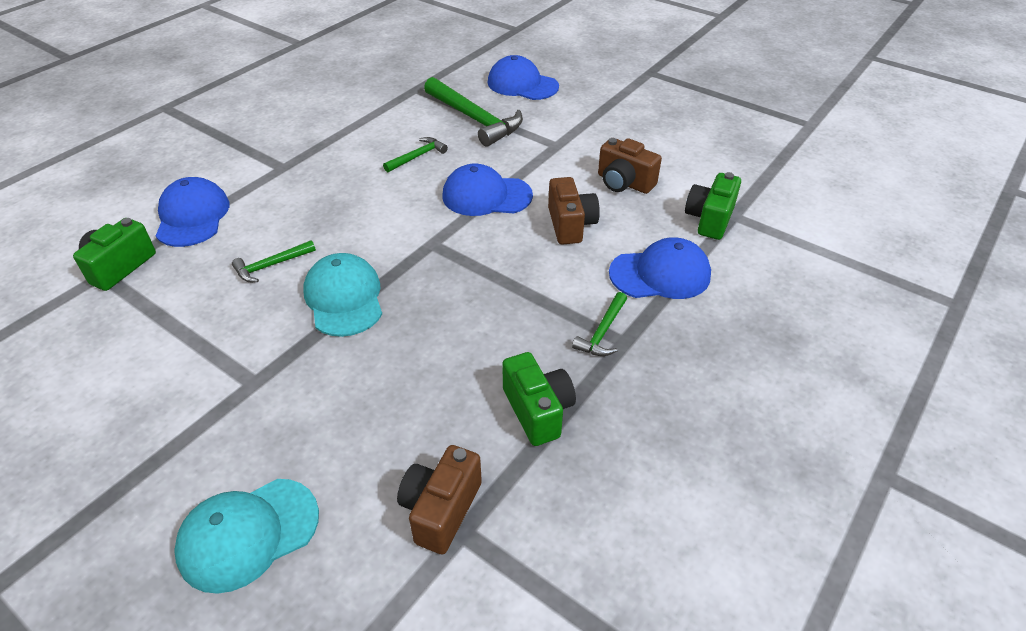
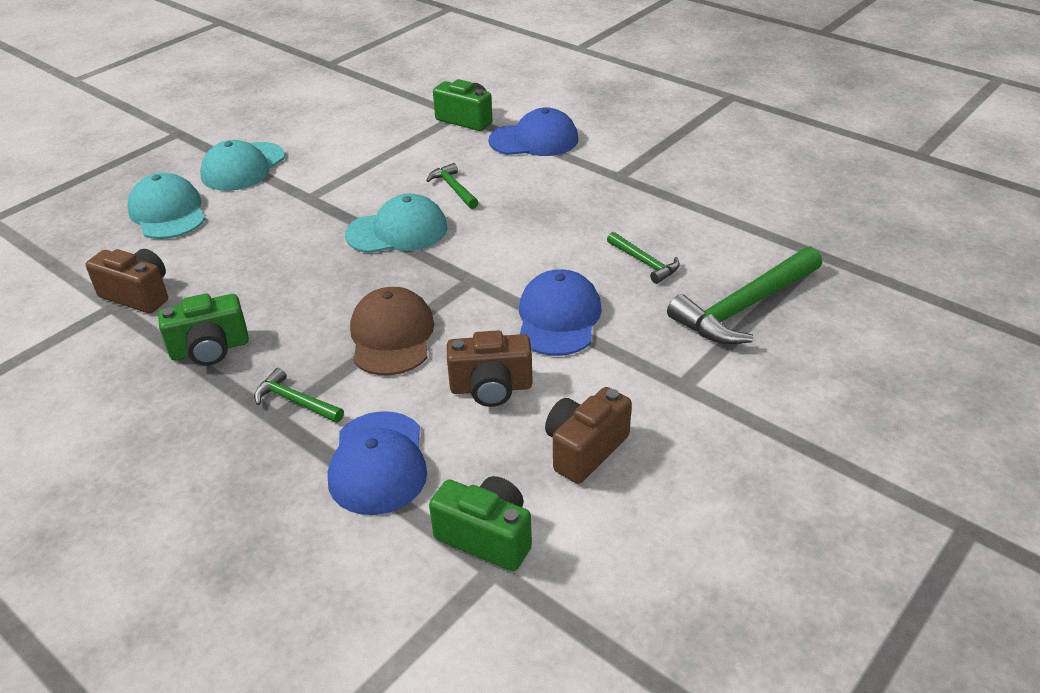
camera: 95 degrees right, 5 degrees down
blue cap [488,55,559,100] -> none
none -> turquoise cap [200,140,285,191]
none -> brown cap [350,287,434,375]

